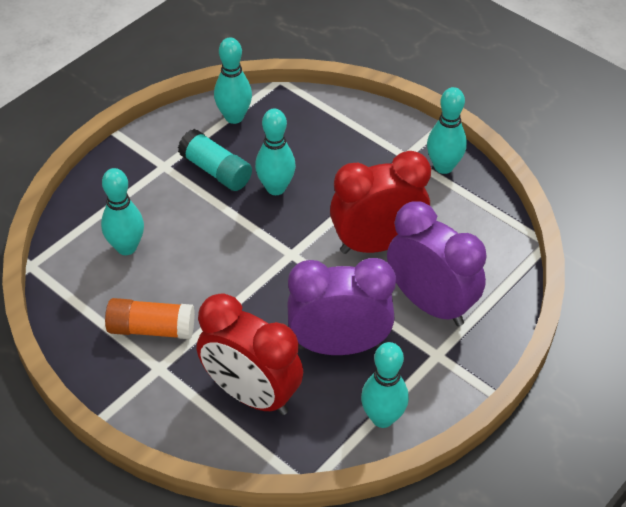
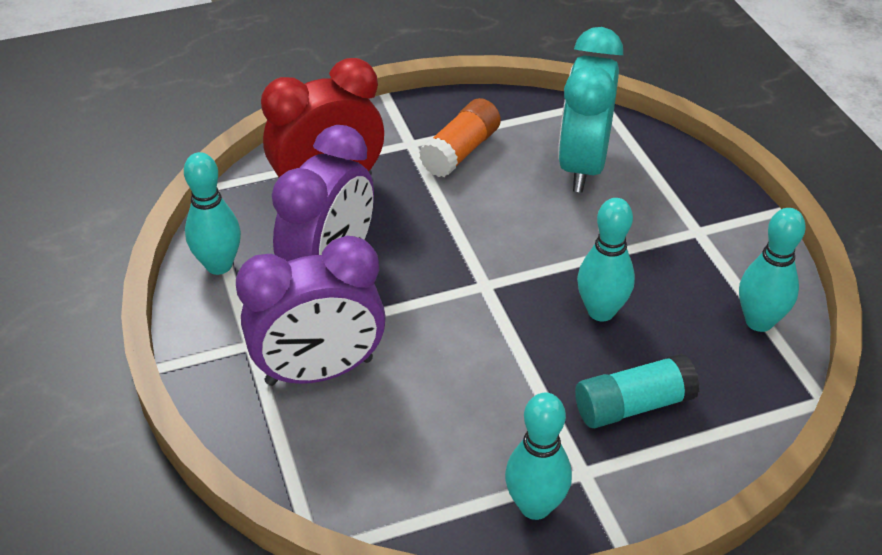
camera: 120 degrees right, 5 degrees down
turquoise bowling pin [101,168,144,255] -> turquoise clock [558,27,623,192]
turquoise glue stick [178,129,252,191] -> turquoise glue stick moved to [575,354,700,428]
red clock [330,151,431,254] -> none

